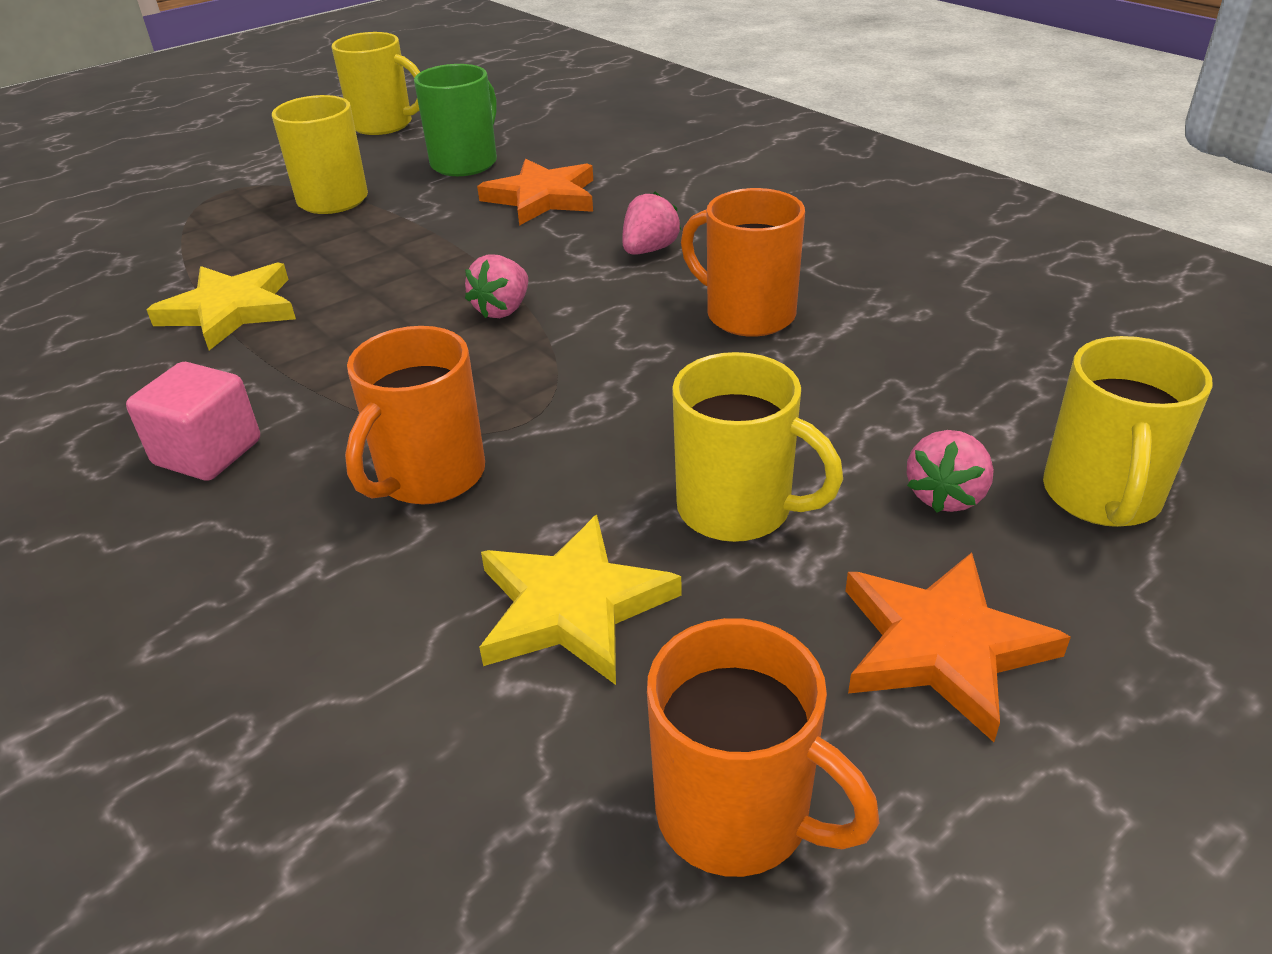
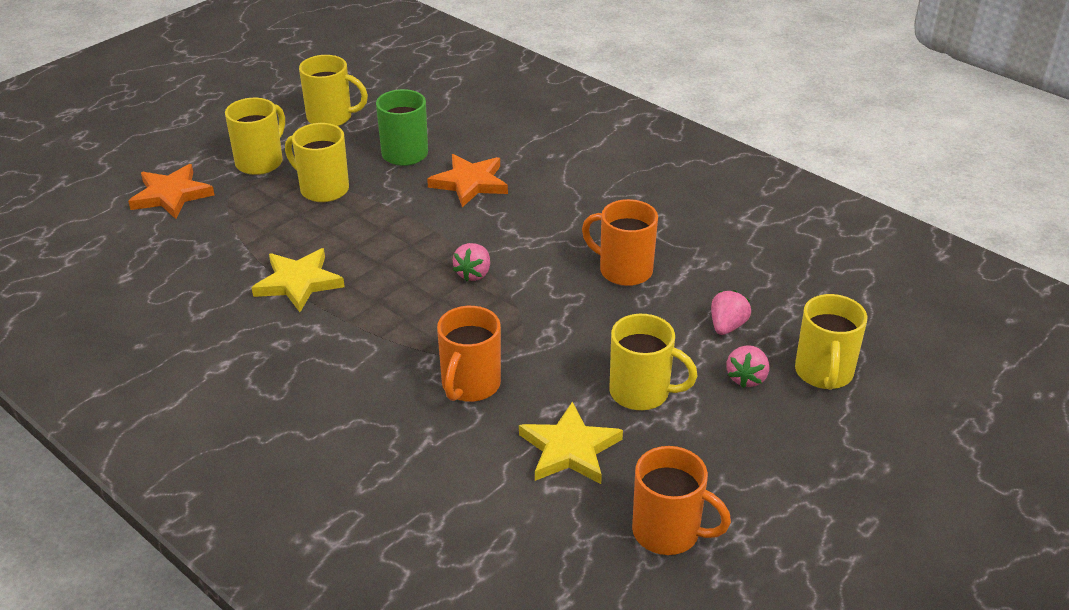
camera: 10 degrees left, 0 degrees up
pink cube [126,362,260,481] -> none
pink strawberry [622,192,681,255] -> pink strawberry moved to [711,290,751,335]
orange star [845,552,1071,742] -> orange star moved to [128,164,214,219]
none -> yellow mug [225,98,285,175]

